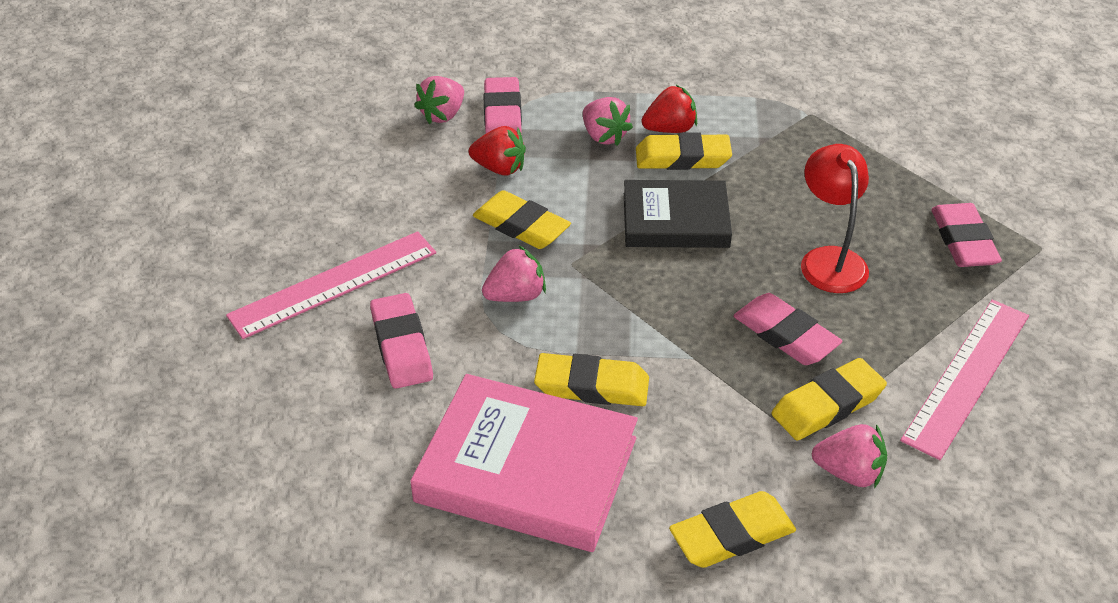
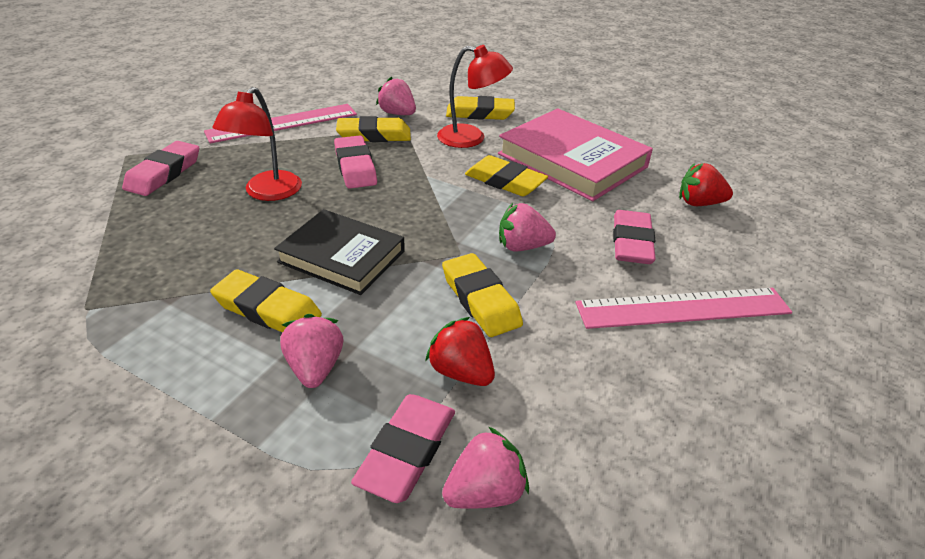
camera: 155 degrees left, 5 degrees down
red strawberry [642,85,697,133] -> red strawberry moved to [679,163,733,206]
none -> red lamp [437,45,513,148]

